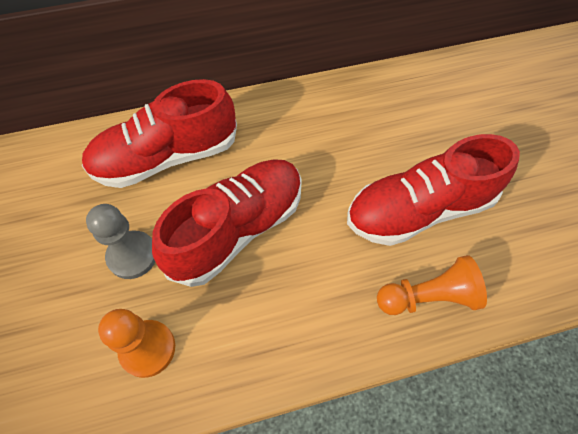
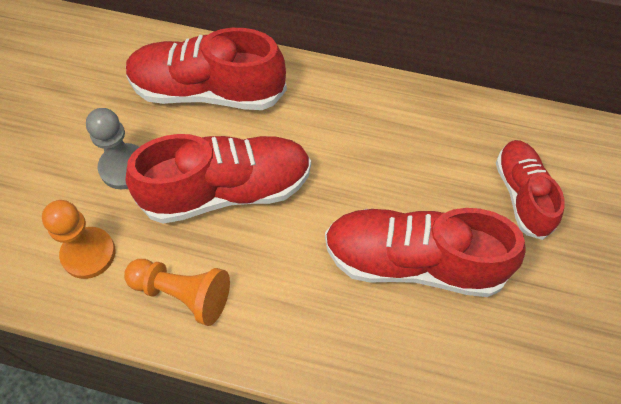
camera: 30 degrees right, 0 degrees up
orange pawn [377,255,487,315] -> orange pawn moved to [124,259,230,326]
none -> red shoe [496,140,565,240]

